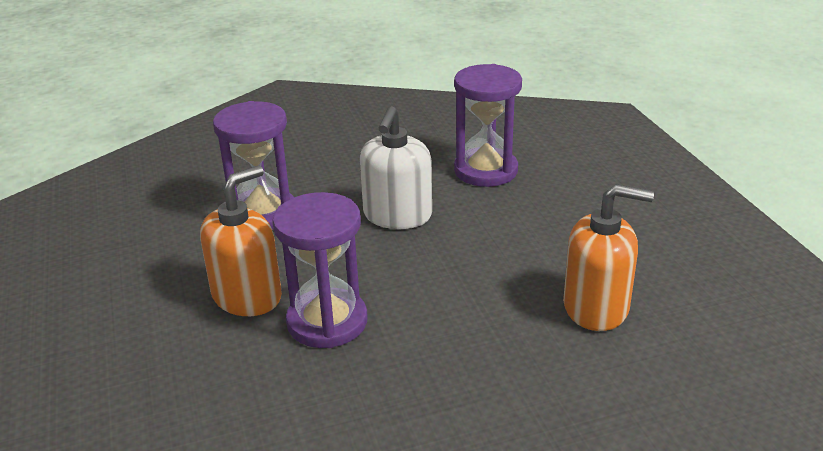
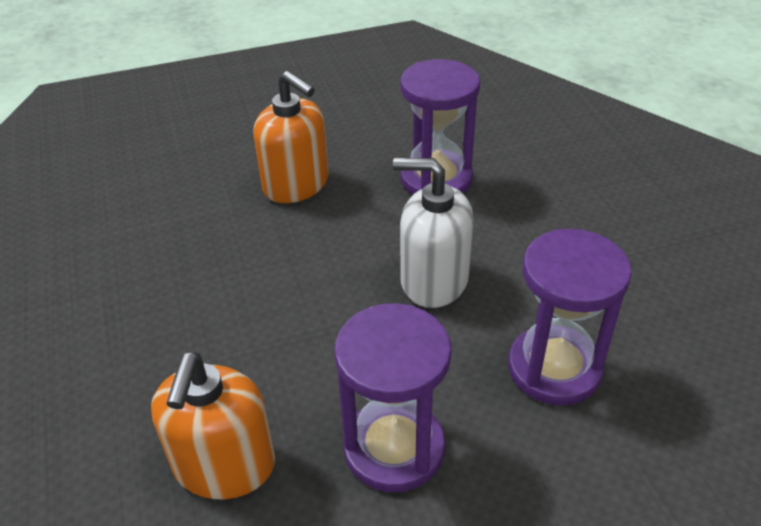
camera: 90 degrees right, 10 degrees up
purple hourglass [272,192,367,348] -> purple hourglass moved to [334,303,452,492]

